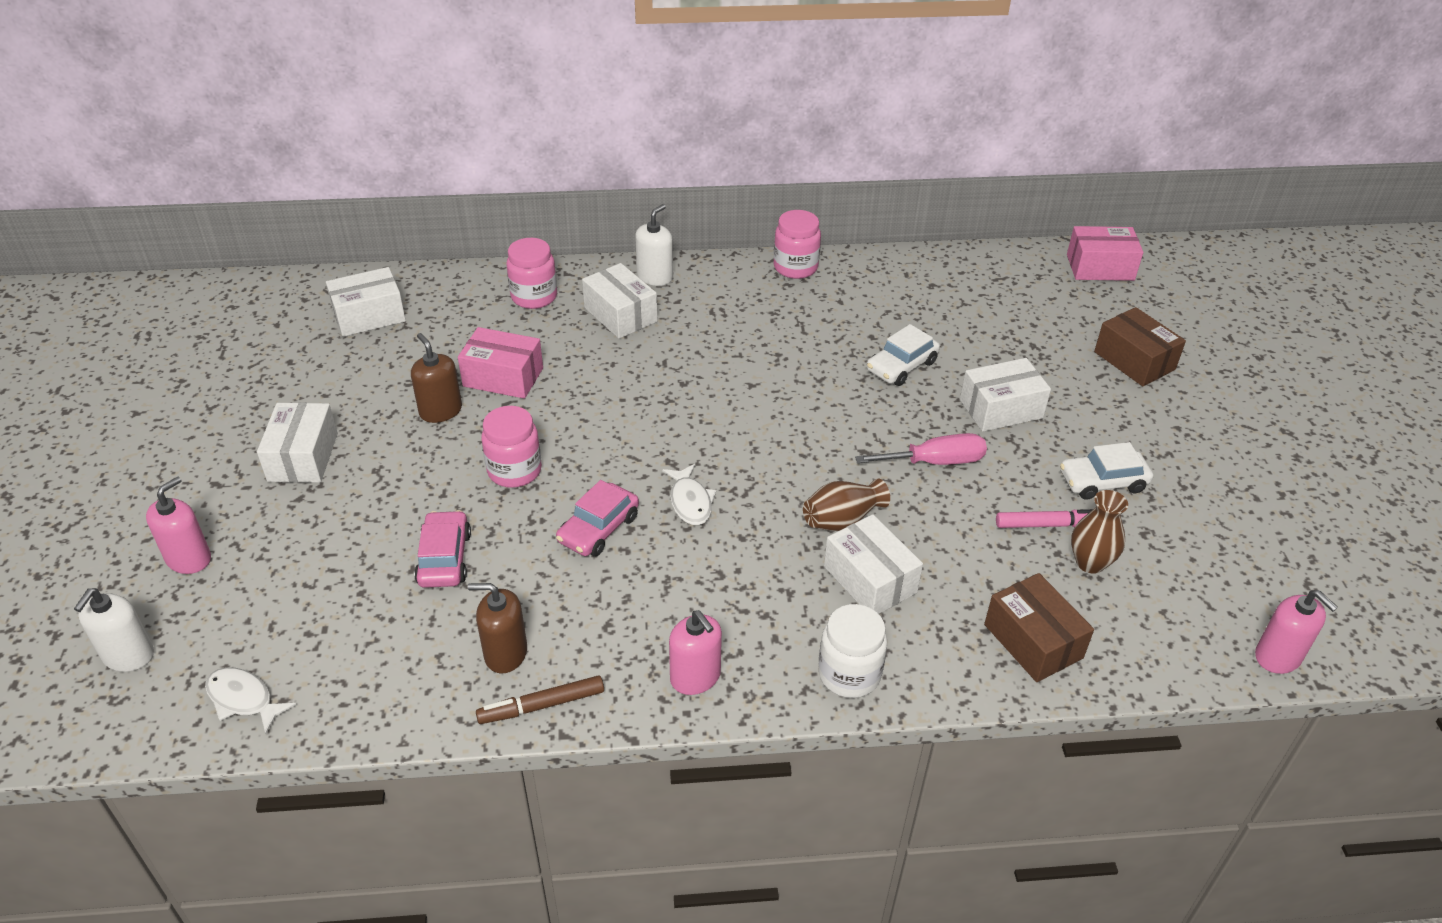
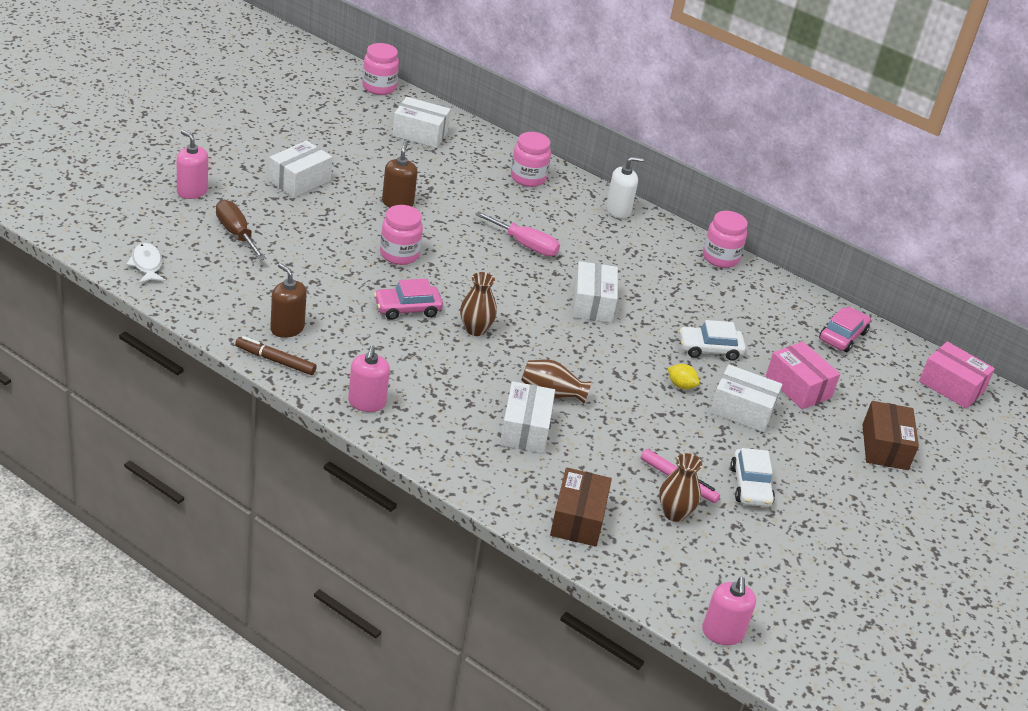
camera: 35 degrees right, 5 degrees down
white soap dispenser [74,588,154,672] -> none
pink soap dispenser [146,476,211,574] -> pink soap dispenser turned 120 degrees counterclockwise [177,130,208,199]
pink car [414,510,471,588] -> pink car moved to [819,307,871,352]
pink box [458,327,543,399] -> pink box moved to [766,341,840,410]
white box [582,263,657,339] -> white box moved to [573,261,618,323]
white fish [662,464,716,525] -> brown vase [460,272,497,336]
white jar [818,604,887,698] -> none
pink screwdriver [855,433,987,465] -> pink screwdriver moved to [475,211,560,256]
white car [1060,442,1153,500] -> white car turned 120 degrees counterclockwise [730,448,775,507]
none -> brown screwdriver [216,200,266,260]
none -> pink jar [362,43,399,95]
none -> yellow lemon [668,364,700,390]

